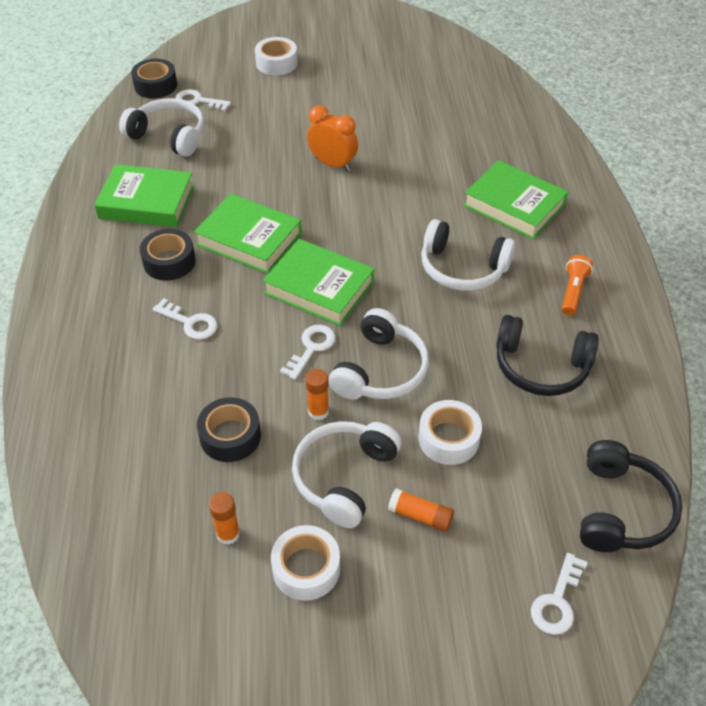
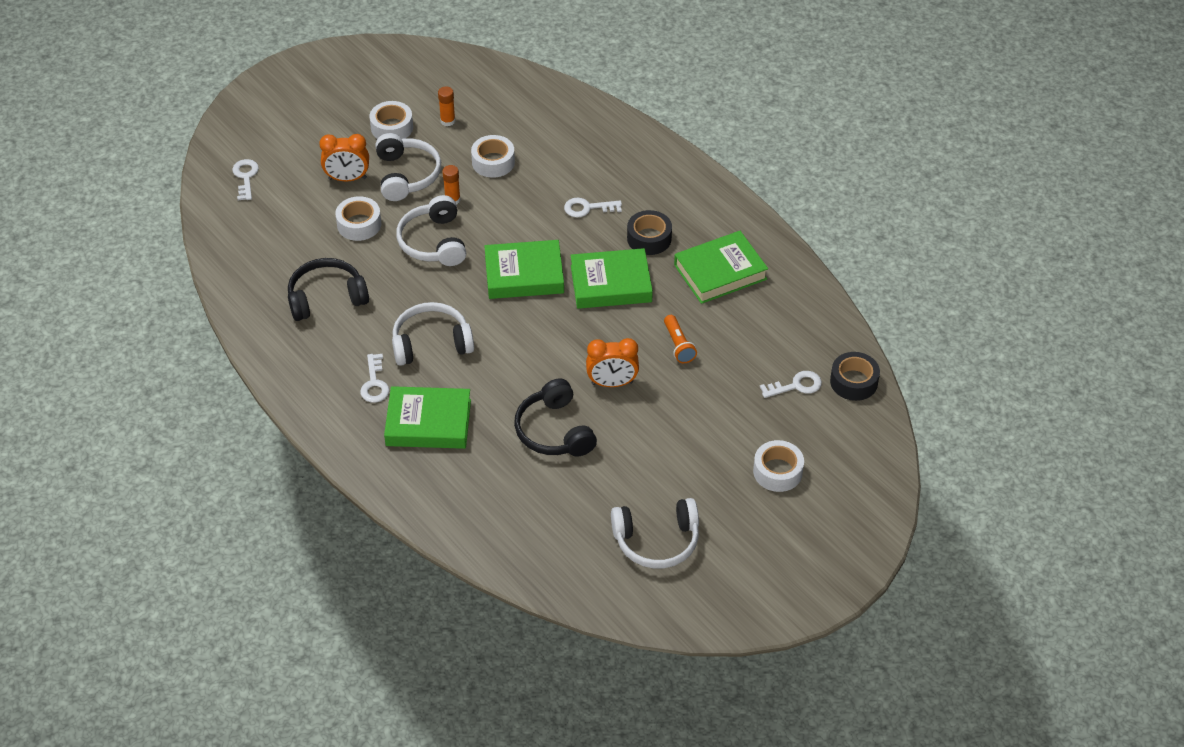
camera: 145 degrees right, 0 degrees up
white headphones [119,98,205,157] -> white headphones moved to [611,498,699,569]
black tape [197,397,261,462] -> white tape [471,135,515,178]
white key [280,325,336,380] -> white key moved to [360,354,389,403]
orange glue stick [388,488,454,532] -> orange clock [319,134,369,181]
orange flashlight [562,255,593,315] -> orange flashlight moved to [664,315,697,363]
black headphones [580,440,682,552] -> black headphones moved to [514,379,597,457]

